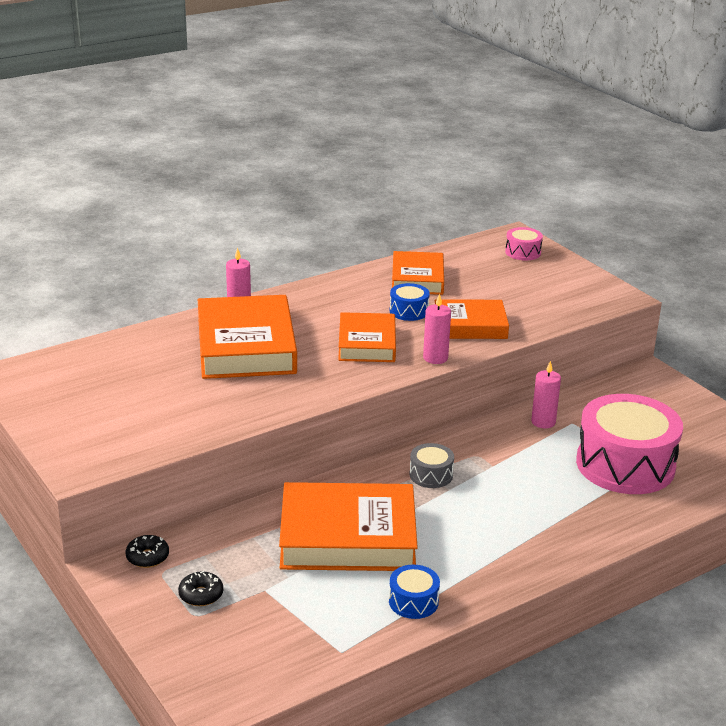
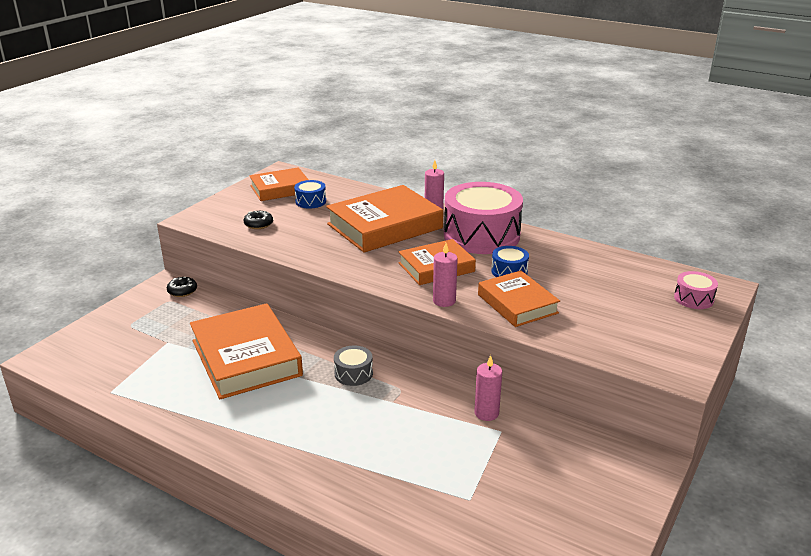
camera: 65 degrees right, 0 degrees up
black donut [178,571,223,606] -> black donut moved to [244,211,273,229]
blue drum [389,565,440,619] -> blue drum moved to [294,180,326,208]
orange book [392,251,444,295] -> orange book moved to [249,167,309,201]
pink drum [576,394,683,494] -> pink drum moved to [444,182,523,254]

